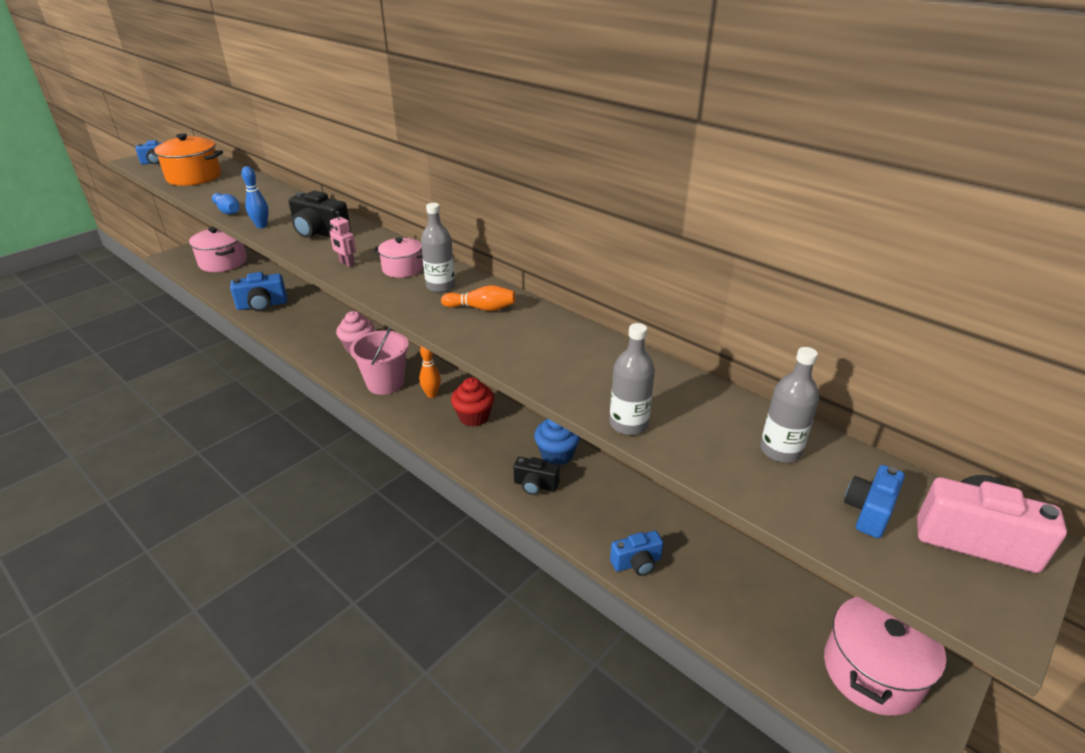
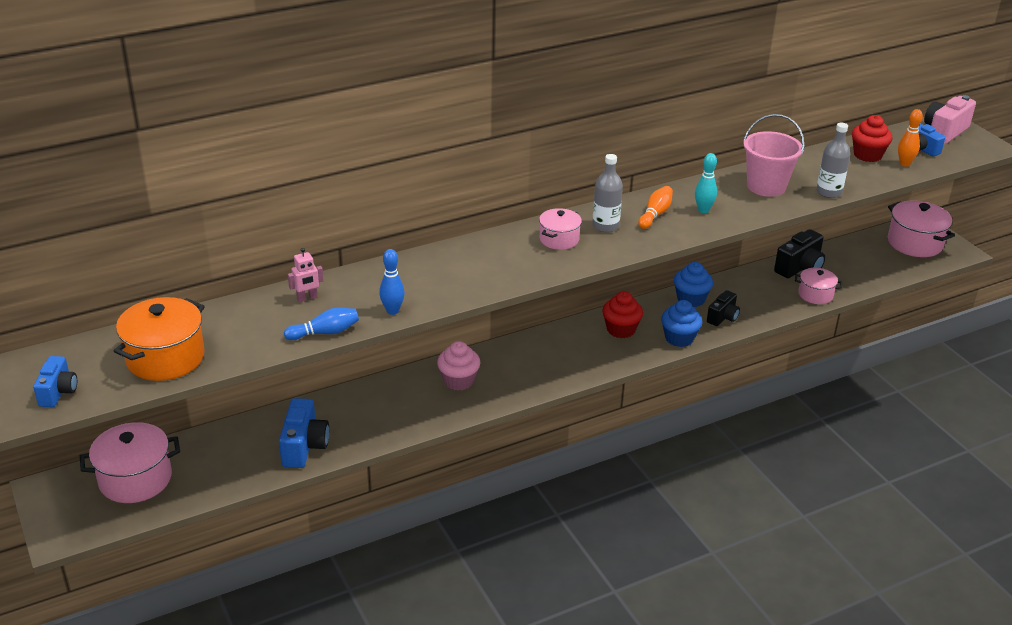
camera: 70 degrees left, 0 degrees up
black camera [289,191,351,238] -> black camera moved to [774,229,825,278]
pink robot [329,211,356,267] -> pink robot moved to [288,248,324,302]
pink bucket [350,327,409,395] -> pink bucket moved to [743,114,805,197]
orange bowling pin [419,346,441,398] -> orange bowling pin moved to [898,109,923,167]
blue camera [610,531,663,576] -> pink pot [795,268,842,304]
grey bottle [760,347,819,463] -> red cupcake [852,115,893,162]
none -> blue cupcake [661,300,703,347]
none -> turquoise bowling pin [695,153,717,213]

